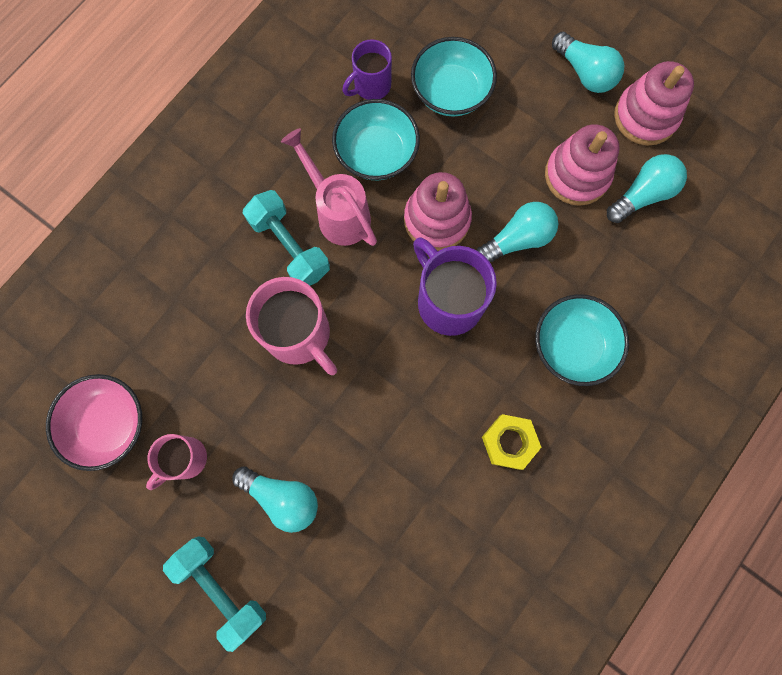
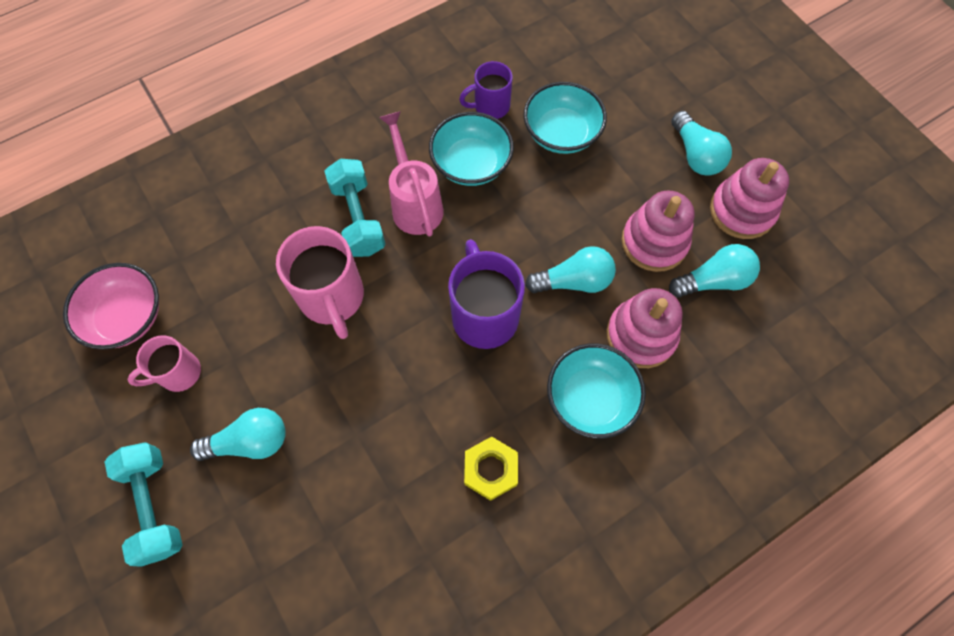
camera: 20 degrees right, 10 degrees down
turquoise light bulb [232,466,318,533] -> turquoise light bulb turned 60 degrees counterclockwise [190,408,286,461]
pink stacking toy [404,172,472,251] -> pink stacking toy moved to [606,288,683,368]

